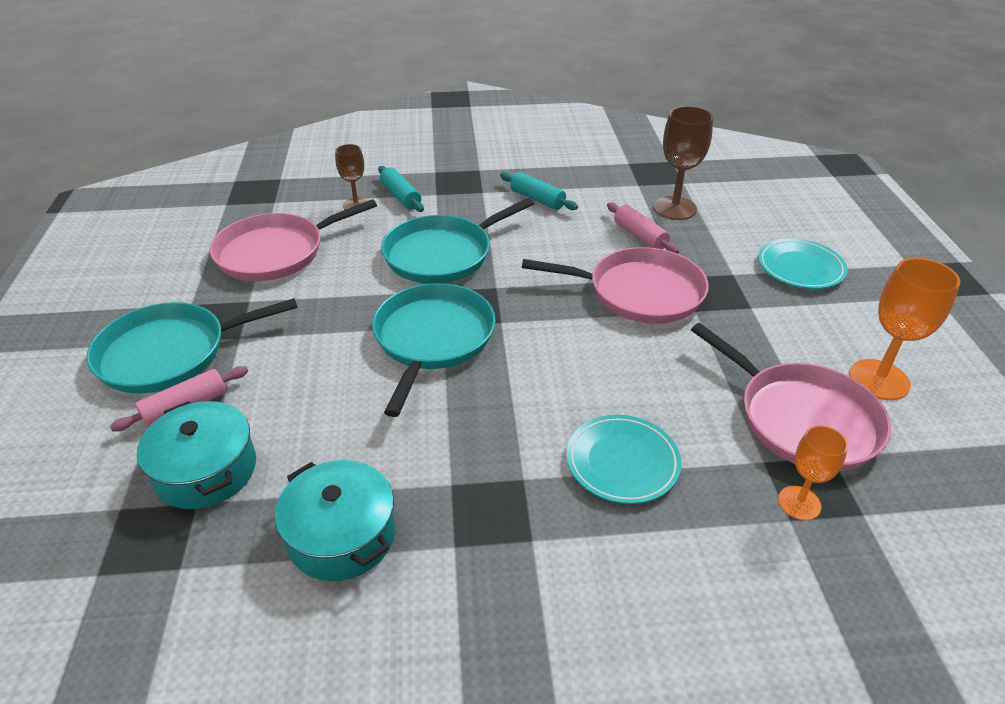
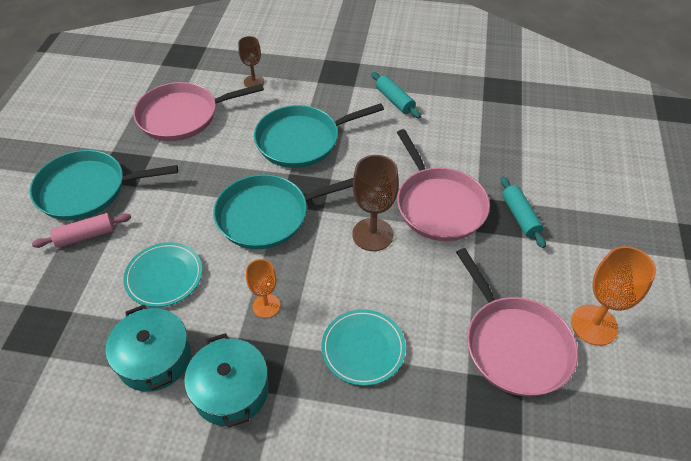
camera: 15 degrees right, 10 degrees up
turquoise pot [137,401,256,509] -> turquoise pot moved to [184,333,269,428]
turquoise pan [372,283,496,417] -> turquoise pan turned 135 degrees counterclockwise [213,174,353,249]
turquoise rolling pin [378,166,424,212] -> turquoise rolling pin moved to [501,176,546,248]
pink pan [522,247,709,324] -> pink pan turned 45 degrees clockwise [397,129,490,241]
pink rolling pin [607,202,679,254] -> none
brown goblet [653,106,713,220] -> brown goblet moved to [352,155,399,251]
turquoise plate [758,238,848,289] -> turquoise plate moved to [123,242,202,307]
orange goblet [778,425,848,520] -> orange goblet moved to [246,259,280,318]

